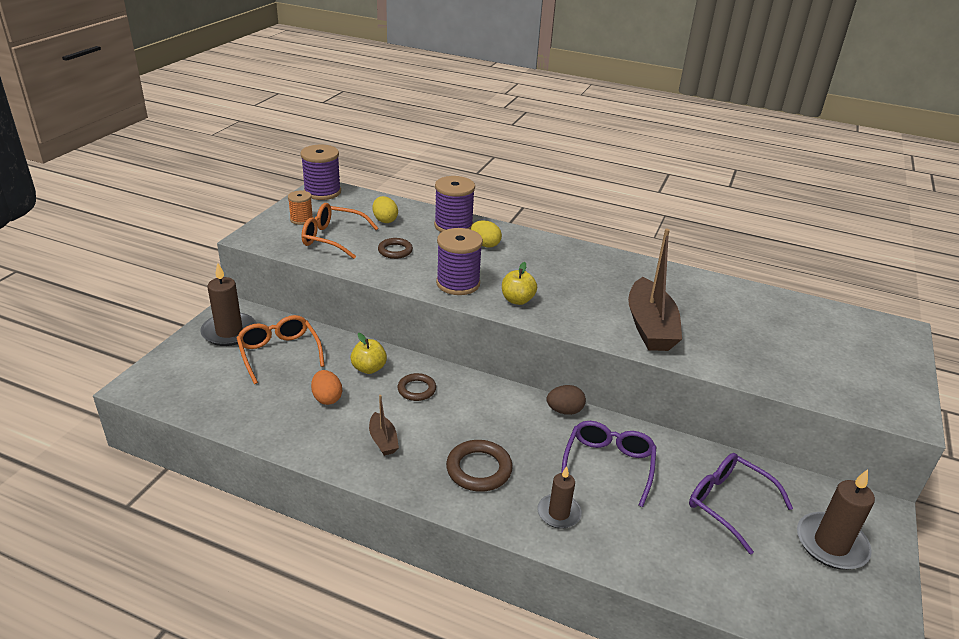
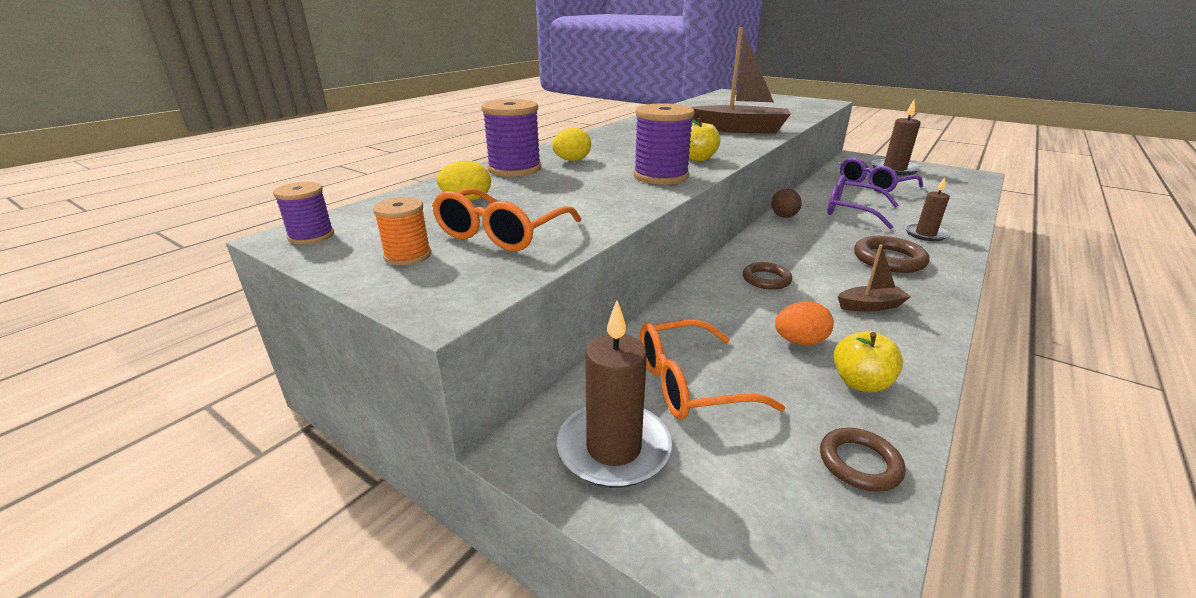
camera: 75 degrees left, 5 degrees down
purple spool [300,145,341,200] -> purple spool [273,182,334,245], size x0.58
yellow apple [351,333,387,374] -> yellow apple moved to [834,331,903,392]
brown ring [378,238,413,259] -> brown ring moved to [820,428,906,492]

